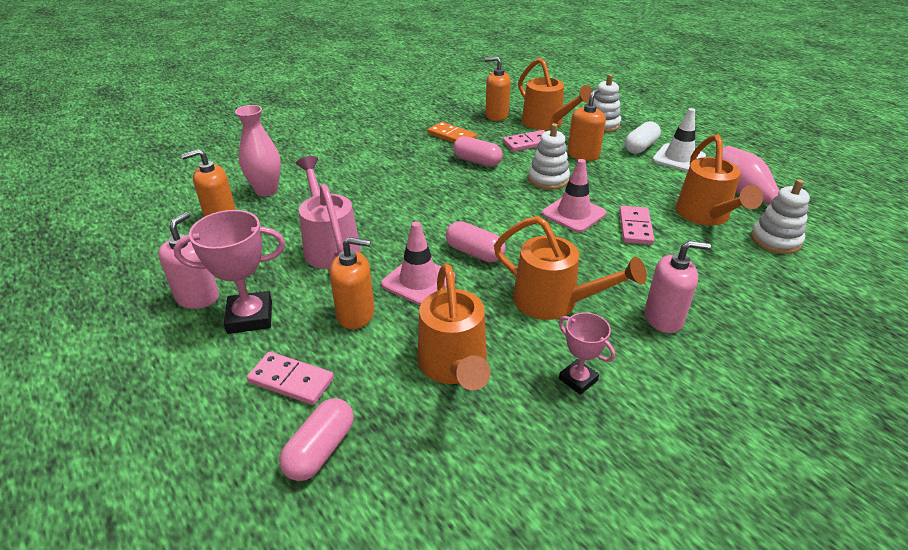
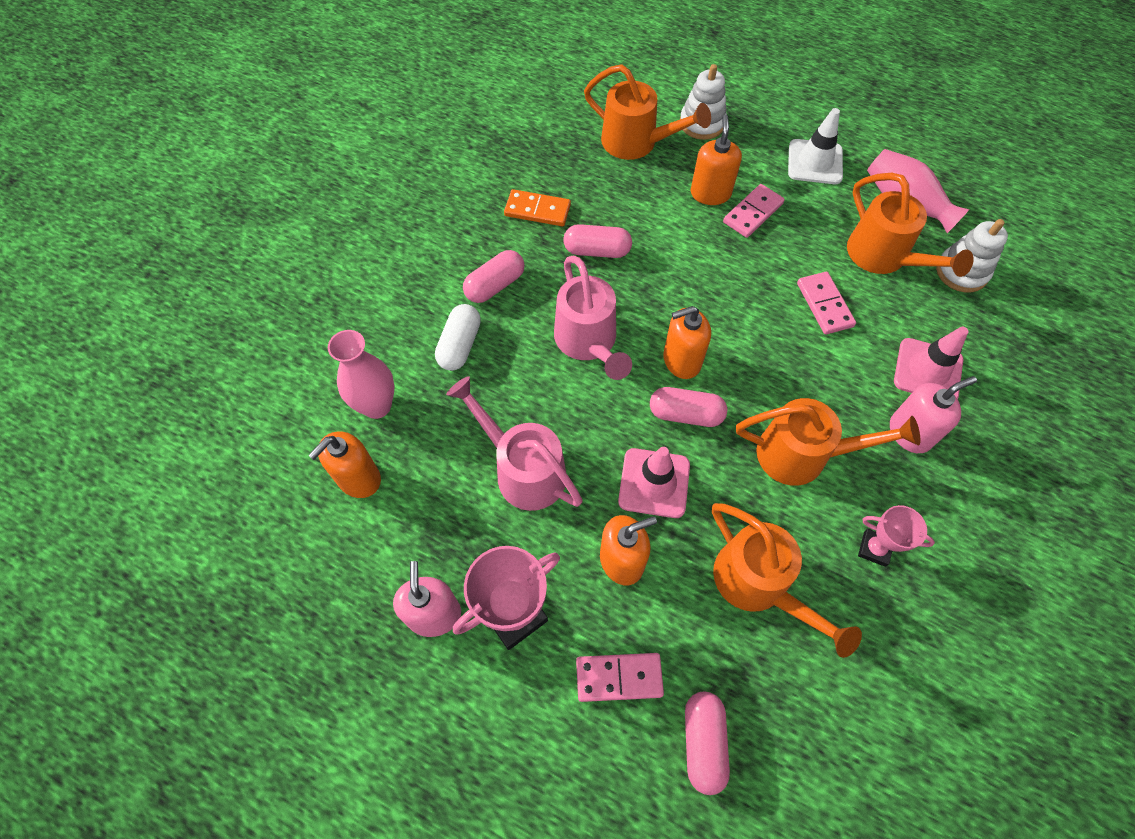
camera: 25 degrees left, 25 degrees up
orange soap dispenser [485,57,511,121] -> orange soap dispenser moved to [663,306,711,379]
pink domino [503,130,546,152] -> pink domino moved to [723,184,785,238]
white stacking toy [528,123,570,190] -> none
pink traffic cone [542,159,606,233] -> pink traffic cone moved to [894,327,969,399]
white capsule [625,121,661,154] -> white capsule moved to [435,304,481,371]
none -> pink capsule [463,250,525,303]
none -> pink watering can [554,255,632,380]

